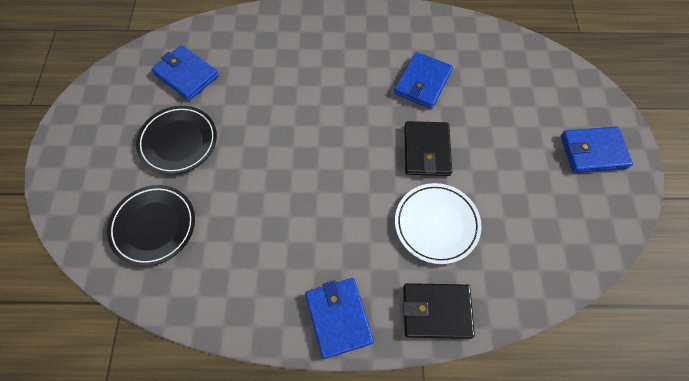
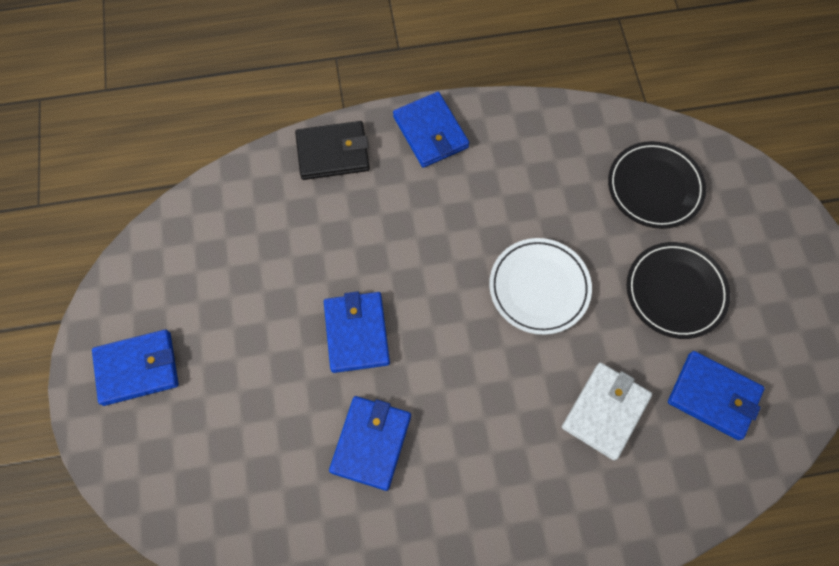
camera: 170 degrees right, 5 degrees up
white plate [395,183,482,264] -> white plate moved to [489,238,592,335]
black wallet [404,121,452,176] -> blue wallet [324,291,390,373]
none -> white wallet [562,363,652,460]

